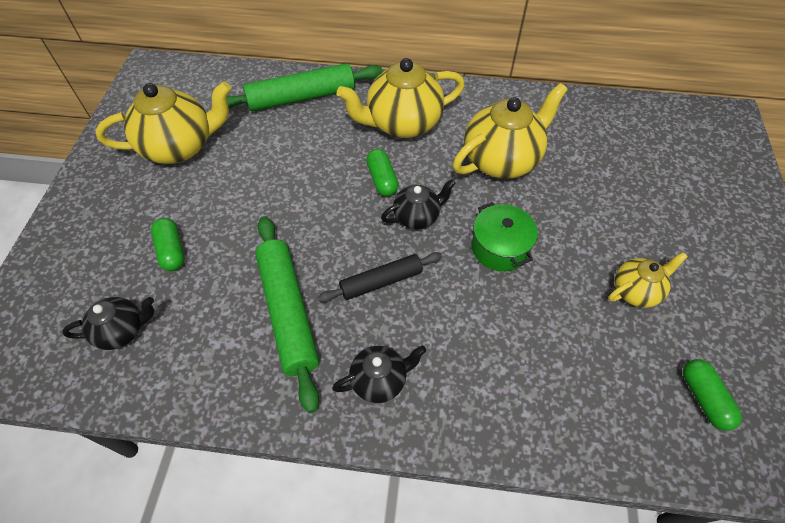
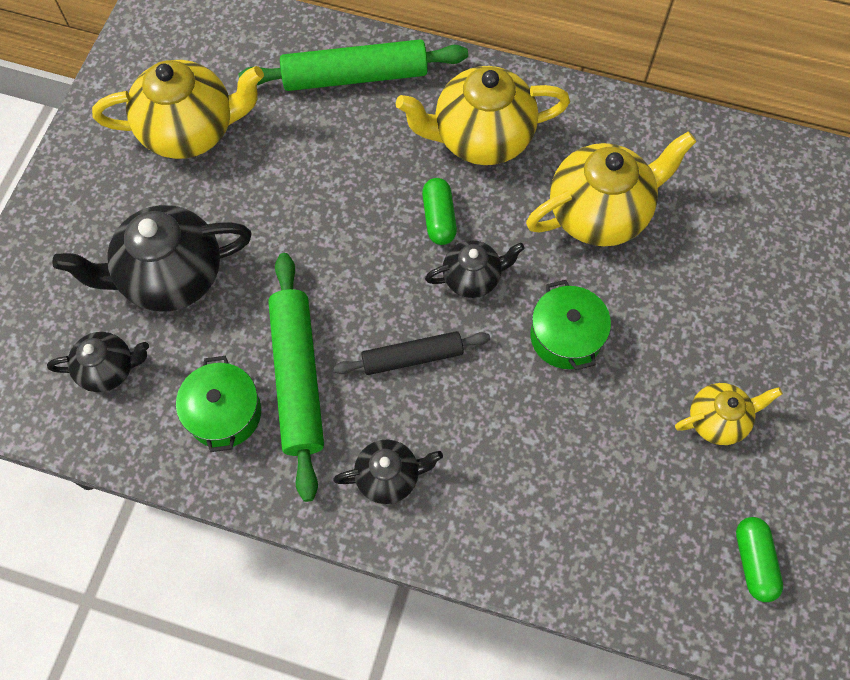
camera: 10 degrees right, 10 degrees up
green capsule [151,218,185,271] -> black teapot [52,205,252,312]
none -> green pot [176,356,261,452]

